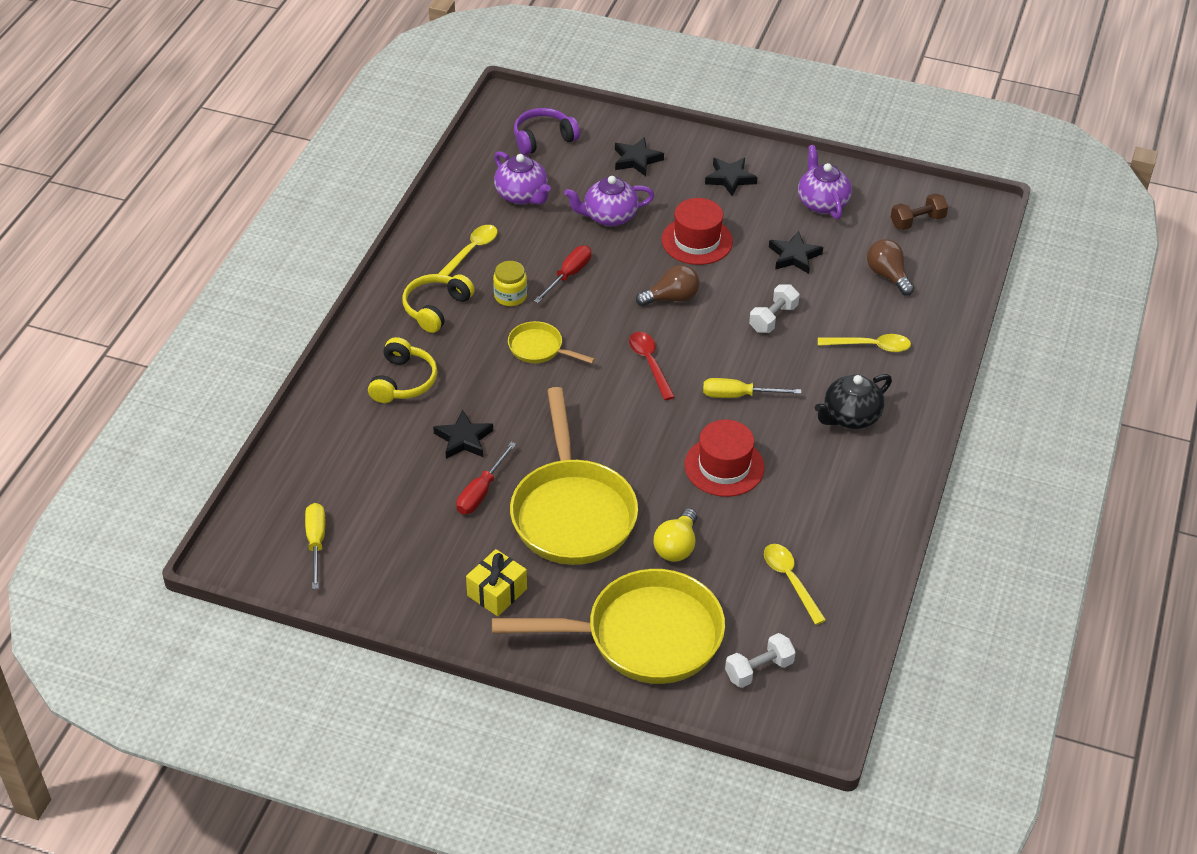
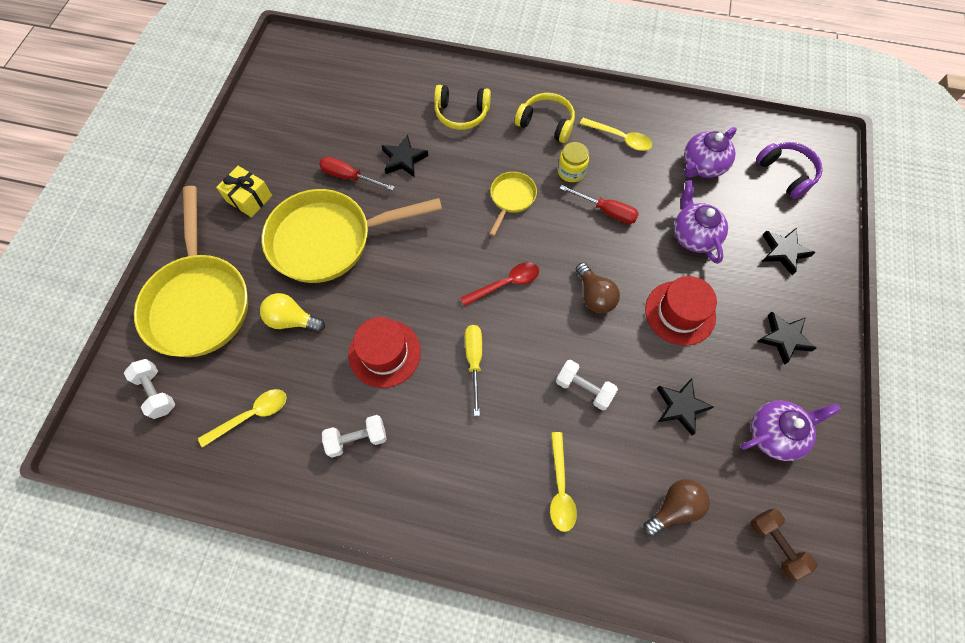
camera: 85 degrees right, 20 degrees up
yellow screwdriver [305,503,325,589] -> none
black teapot [815,374,892,429] -> none
none -> white dumbbell [322,415,387,458]

